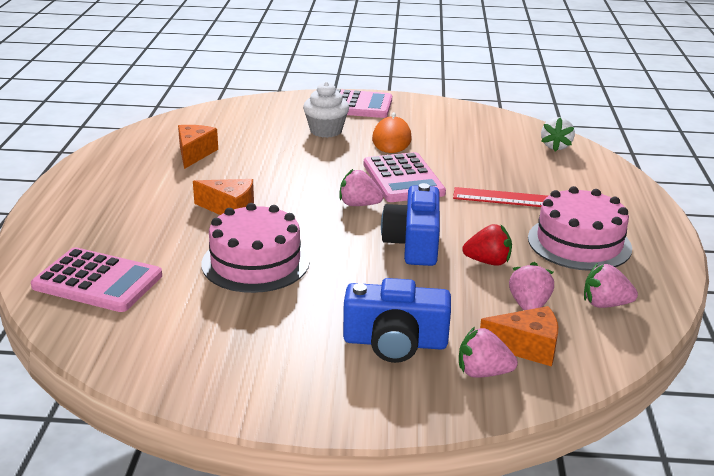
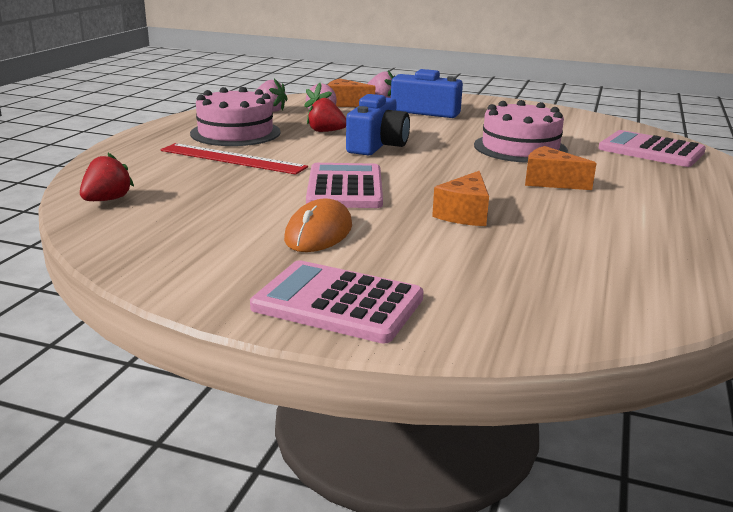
camera: 165 degrees left, 5 degrees down
orange cheese [178,125,218,169] -> orange cheese moved to [432,171,489,226]
white cupcake [303,82,349,138] -> none
pink strawberry [339,169,383,206] -> none
white strawberry [541,117,575,152] -> red strawberry [80,153,134,201]

